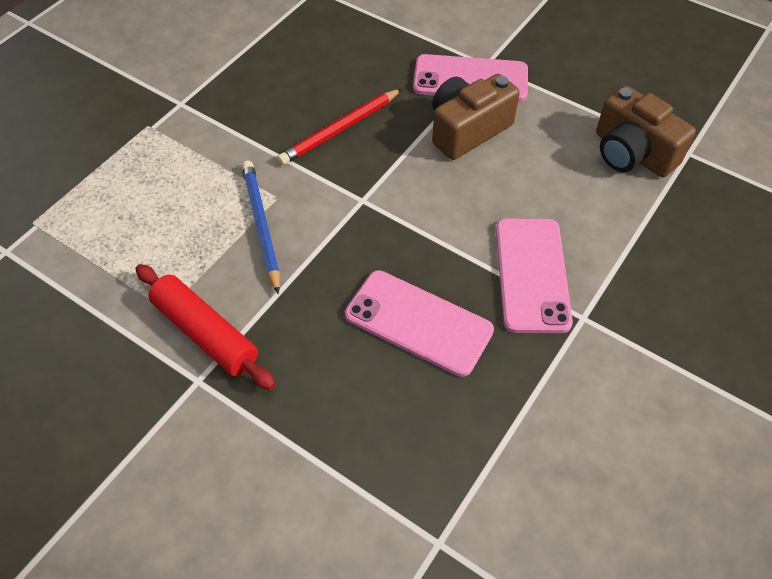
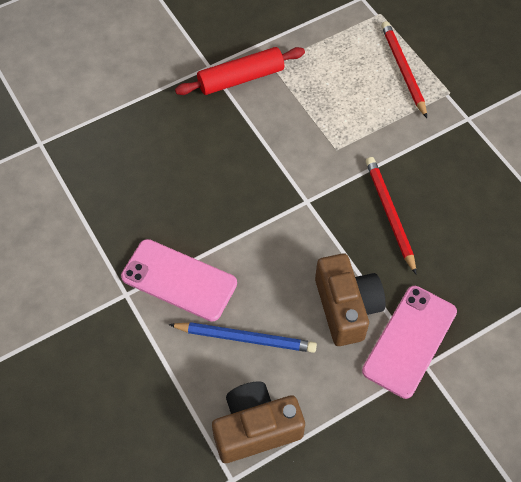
camera: 115 degrees right, 5 degrees up
blue pencil [242,161,280,294] -> blue pencil moved to [169,322,317,353]
pink phone [345,270,494,377] -> none
none -> red pencil [381,21,427,118]

